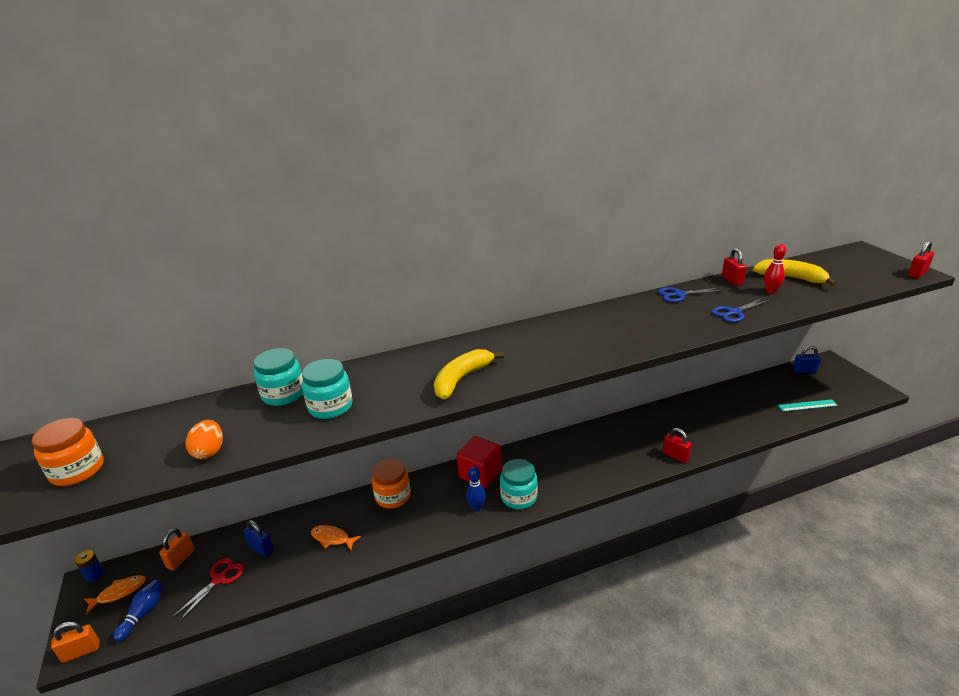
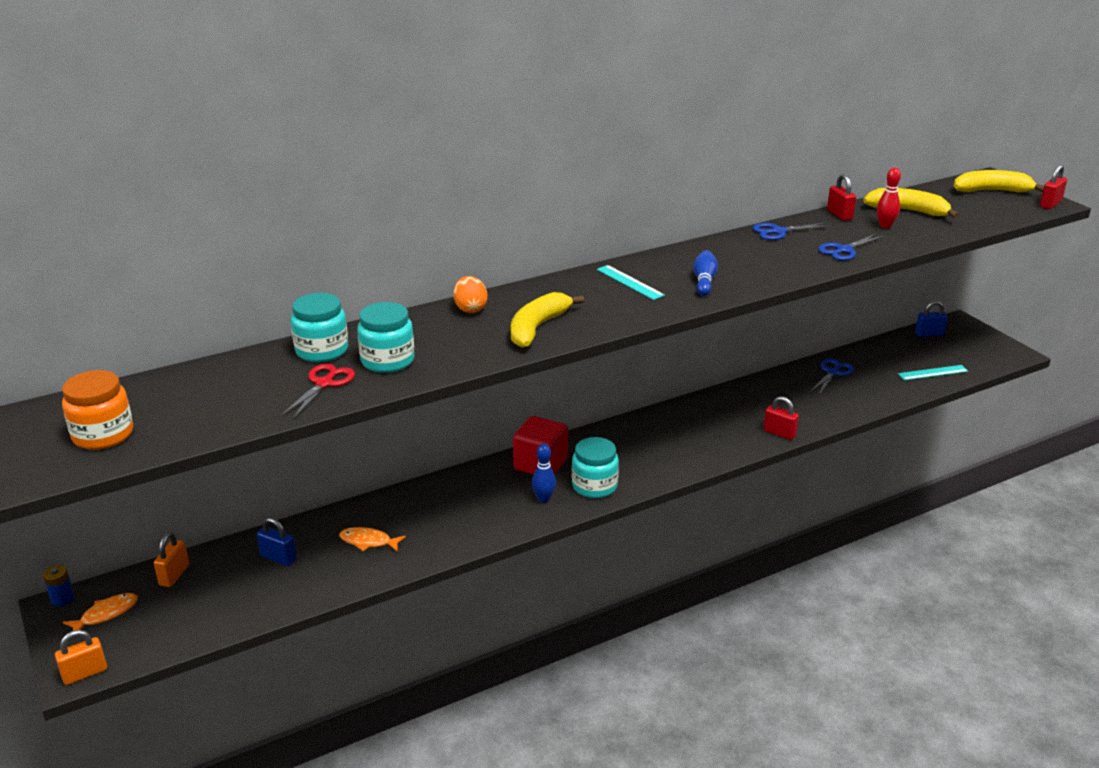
camera: 10 degrees left, 0 degrees up
blue bowling pin [113,580,163,642] -> blue bowling pin moved to [693,250,718,296]
red scissors [173,558,244,621] -> red scissors moved to [281,364,355,419]
orange egg [186,420,223,459] -> orange egg moved to [453,276,488,313]
orange jar [372,459,411,508] -> none
none -> turquoise ruler [597,265,665,300]
none -> blue scissors [811,359,854,394]
none -> yellow banana [954,170,1044,192]

